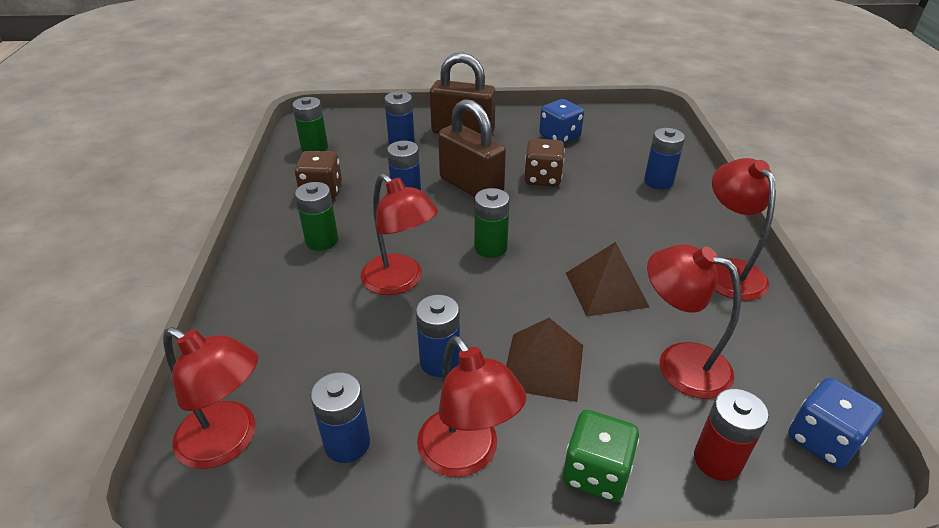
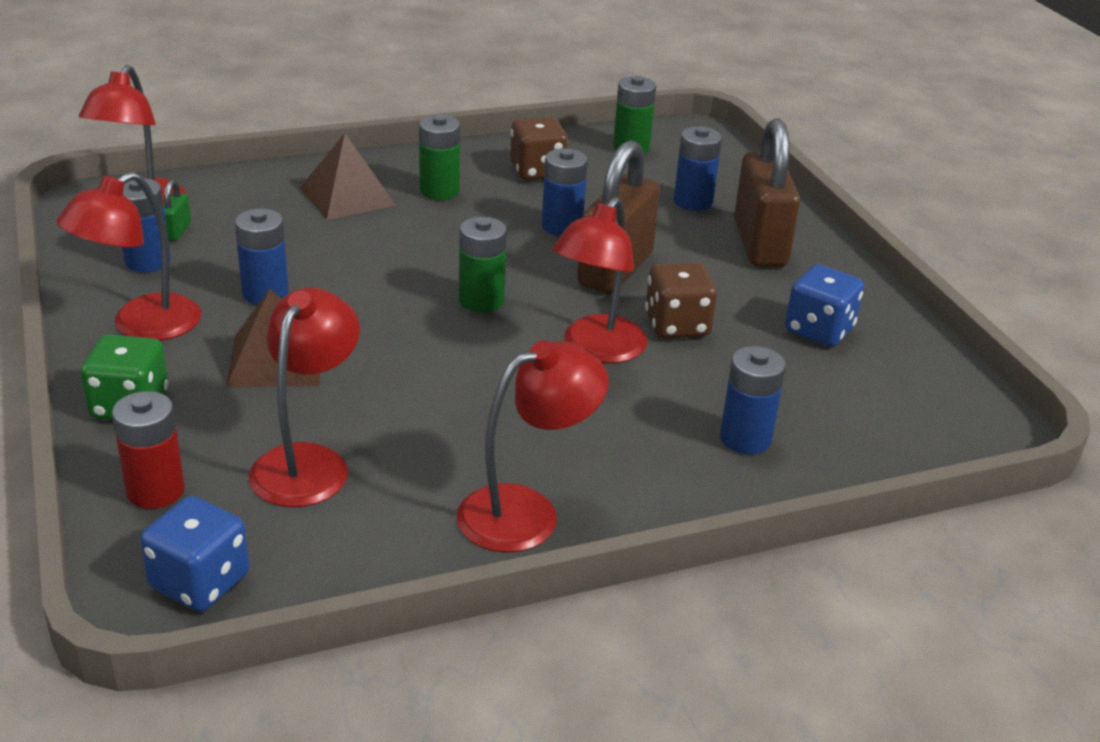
camera: 70 degrees right, 5 degrees down
red lamp [361,174,438,295] -> red lamp moved to [552,197,647,364]
brown pyramid [566,242,649,317] -> brown pyramid moved to [300,133,396,220]
none -> green padlock [163,180,191,241]

